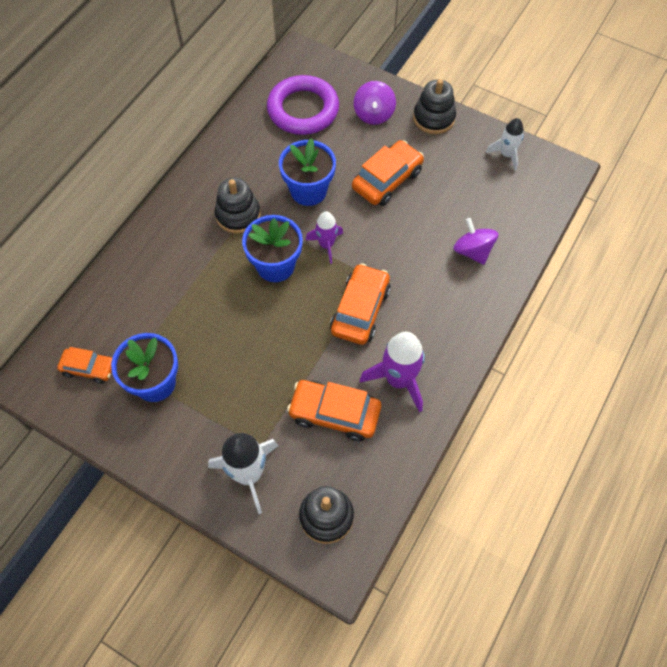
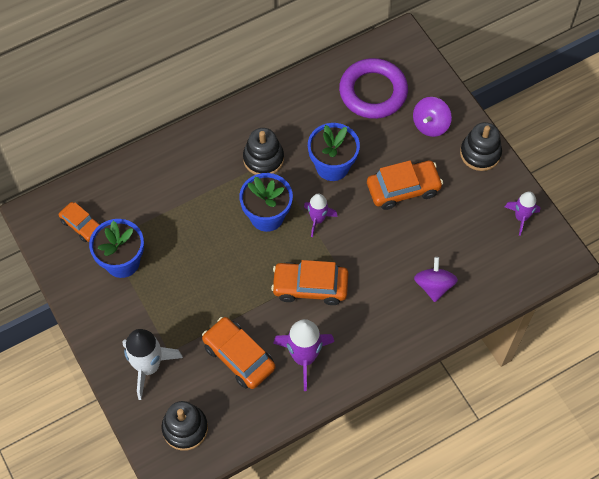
camera: 30 degrees right, 0 degrees up
orange car [330,263,391,345] -> orange car turned 135 degrees counterclockwise [271,260,348,305]
white rocket [486,118,524,171] -> purple rocket [505,192,540,236]

